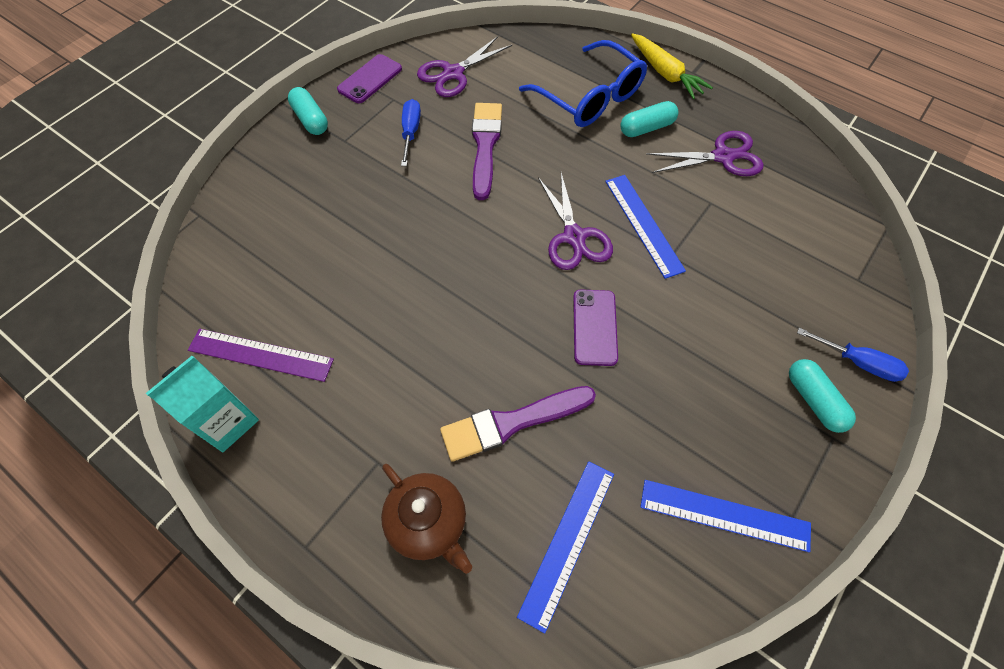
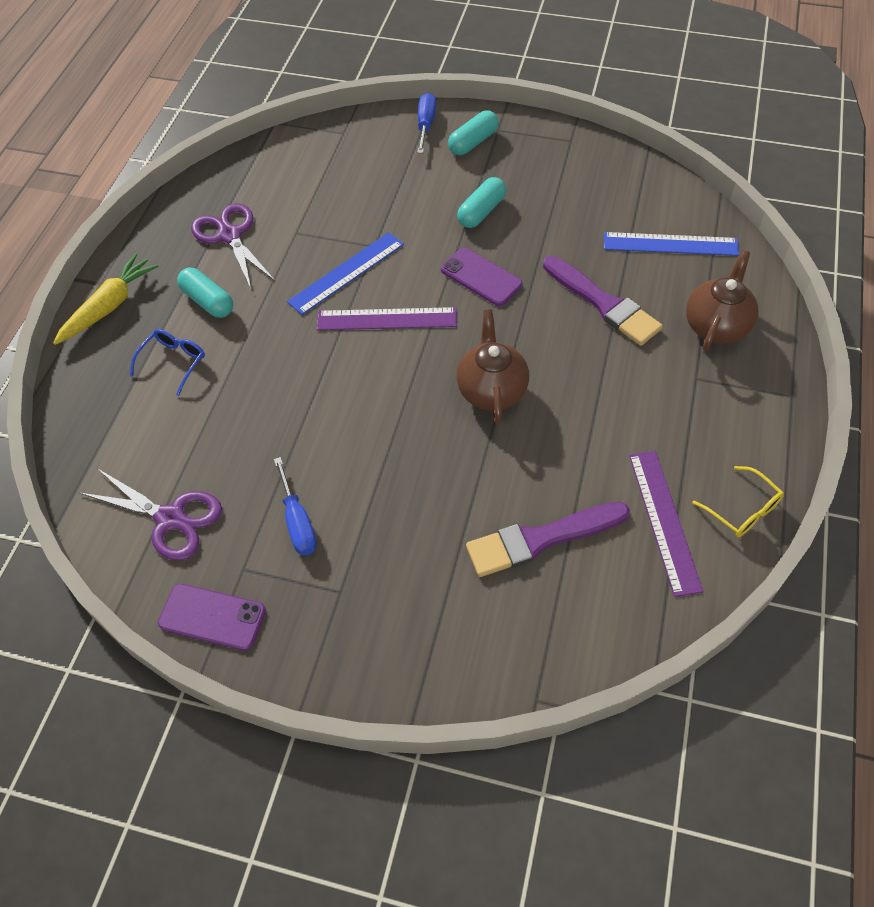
camera: 110 degrees left, 5 degrees down
turquoise carton [146,356,259,452] -> yellow glasses [692,466,784,537]
turquoise capsule [288,87,328,135] -> turquoise capsule moved to [457,177,506,228]
blue screwdriver [401,99,421,166] -> blue screwdriver turned 90 degrees counterclockwise [274,457,317,555]
purple brush [472,103,502,200] -> purple brush moved to [466,502,630,577]
blue glasses [519,40,647,127] -> blue glasses [130,329,205,396], size x0.49
purple scissors [538,173,613,270] -> purple ruler [317,307,457,330]
purple phone [573,289,618,366] -> purple phone turned 60 degrees clockwise [441,248,523,306]
blue ruler [640,480,811,552] -> none
none -> brown teapot [457,310,529,424]

